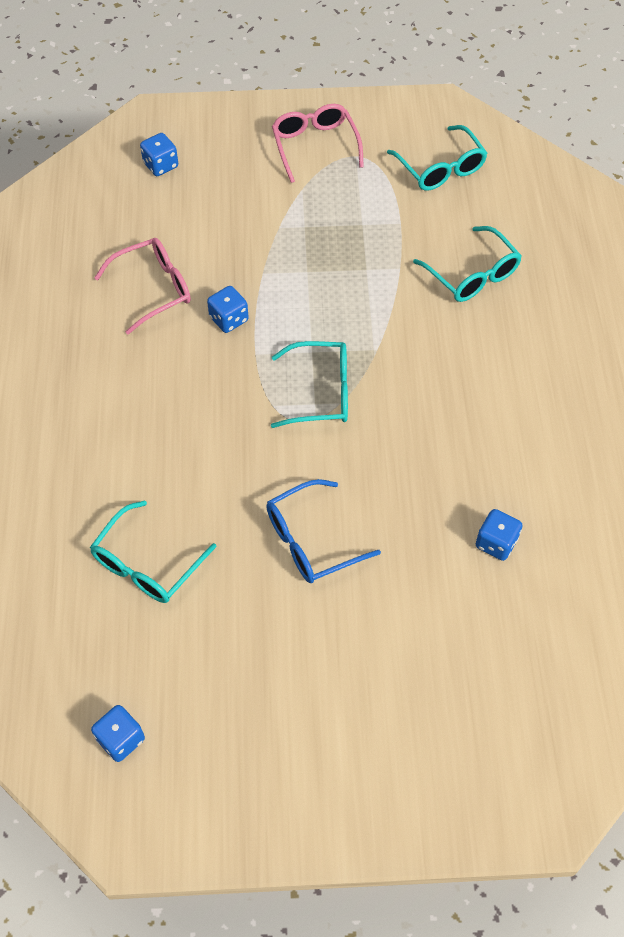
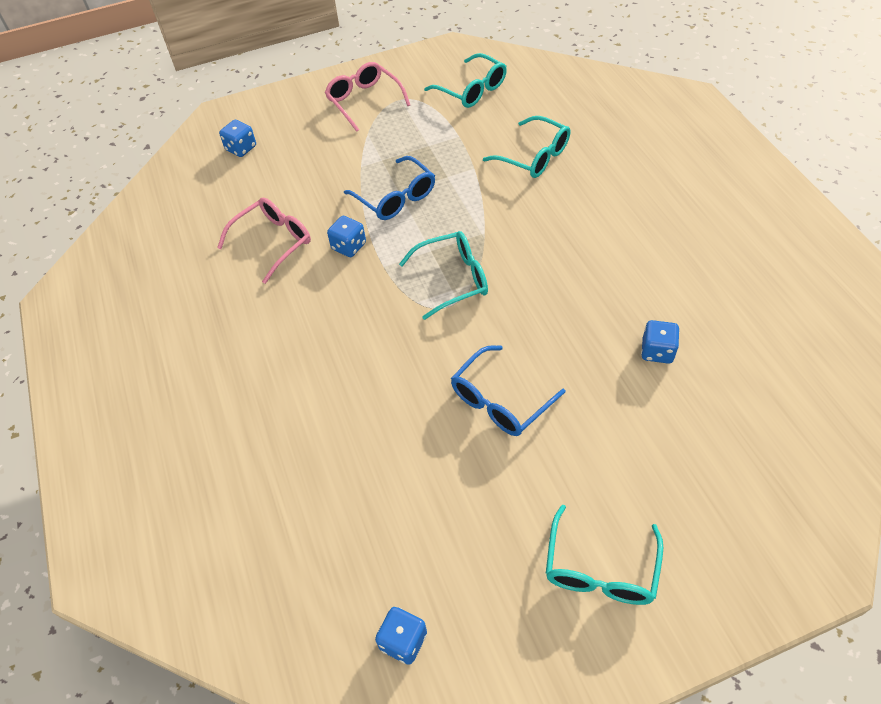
camera: 15 degrees left, 5 degrees down
turquoise glasses [90,500,216,603] -> turquoise glasses moved to [546,504,663,605]
none -> blue glasses [344,156,435,220]

